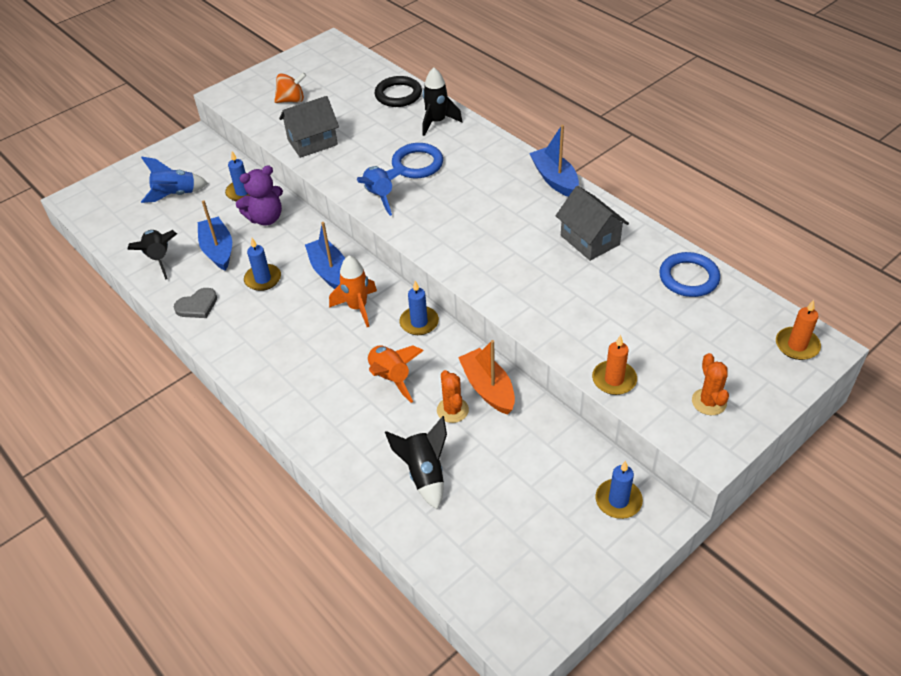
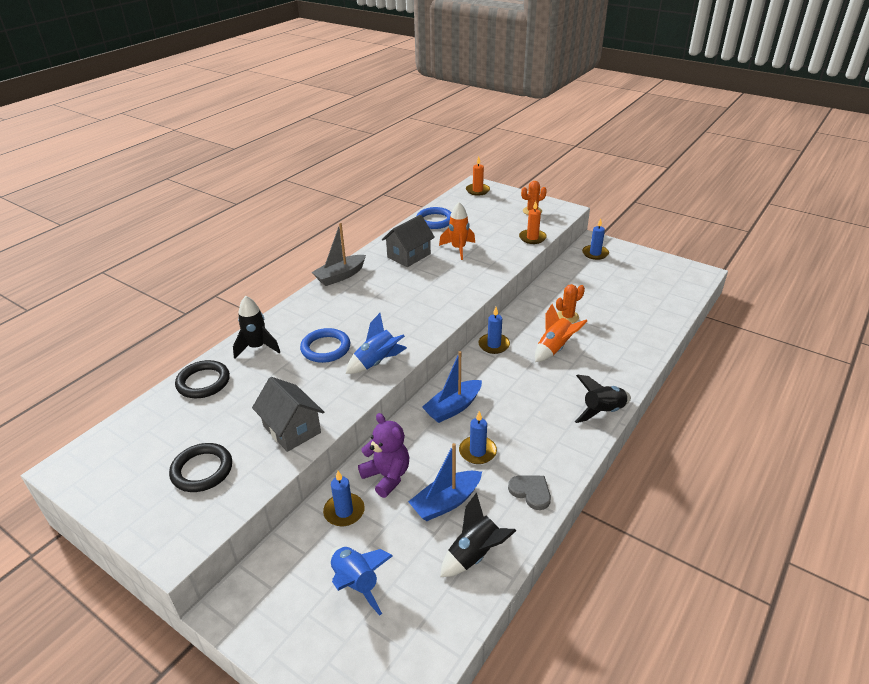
camera: 105 degrees left, 10 degrees down
orange spinning top [274,72,306,103] -> black ring [169,443,232,492]
orange rocket [329,256,377,327] -> orange rocket moved to [439,202,475,260]
black rocket [385,416,447,510] -> black rocket moved to [575,375,631,423]
orange boat [458,340,515,415] -> none
blue boat [529,125,579,197] -> grey boat [312,223,366,286]

